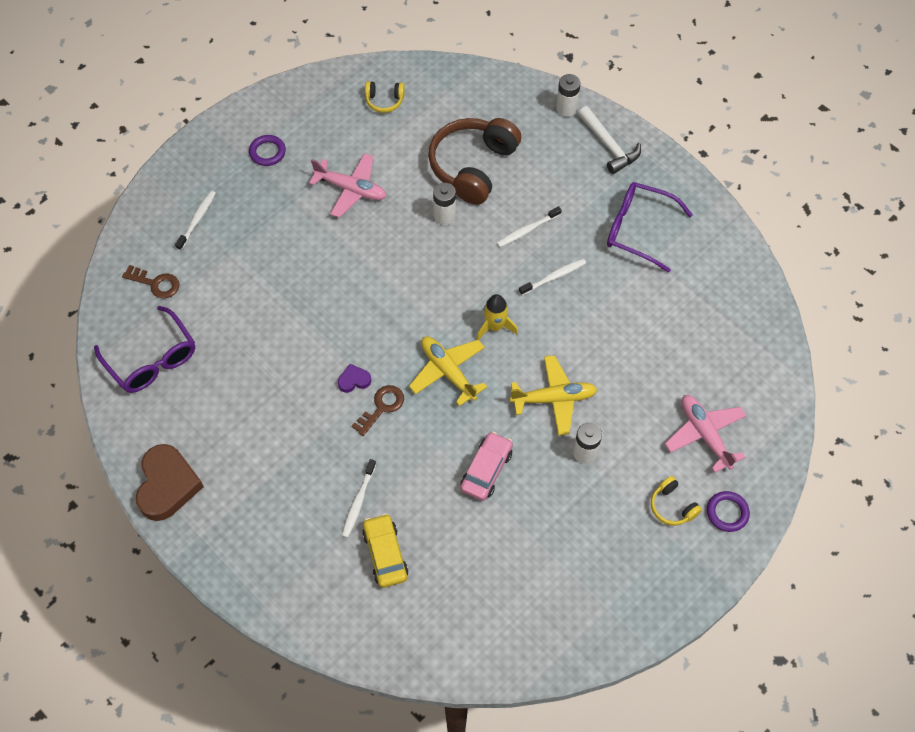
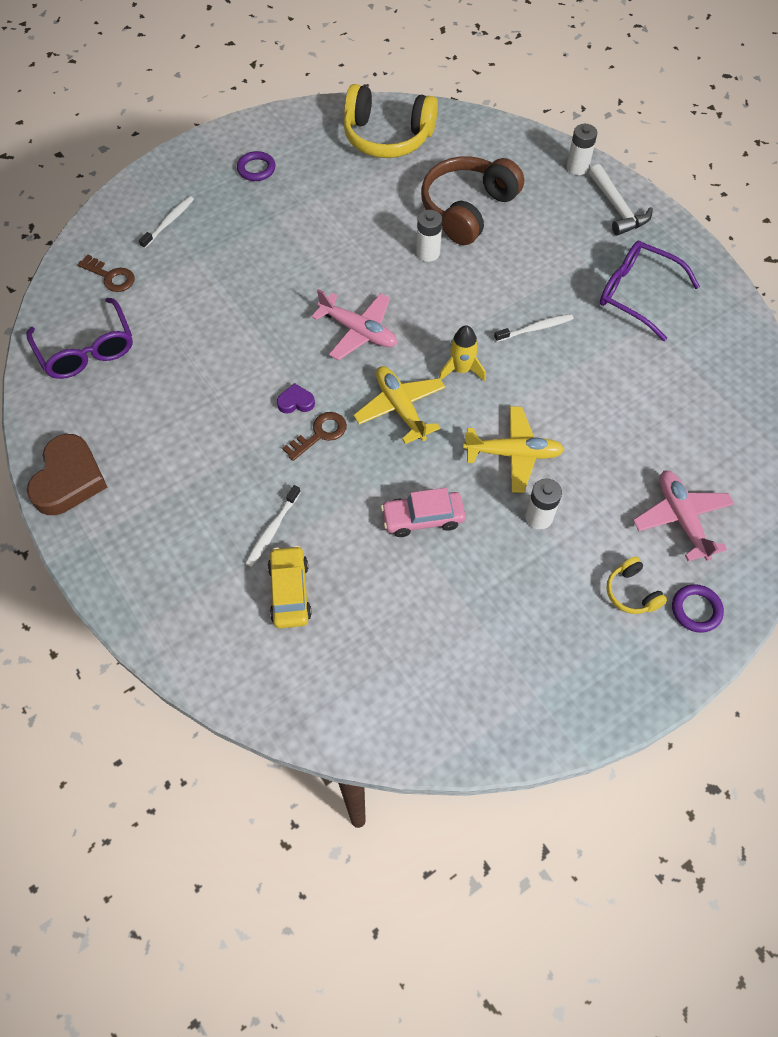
camera: 10 degrees right, 0 degrees up
pink plane [309,153,386,218] -> pink plane moved to [311,289,397,360]
yellow headphones [365,81,405,113] -> yellow headphones [343,84,438,158], size x2.19
pink car [460,431,513,501] -> pink car turned 135 degrees counterclockwise [381,488,465,537]
white toothbrush [497,206,562,247] -> none

